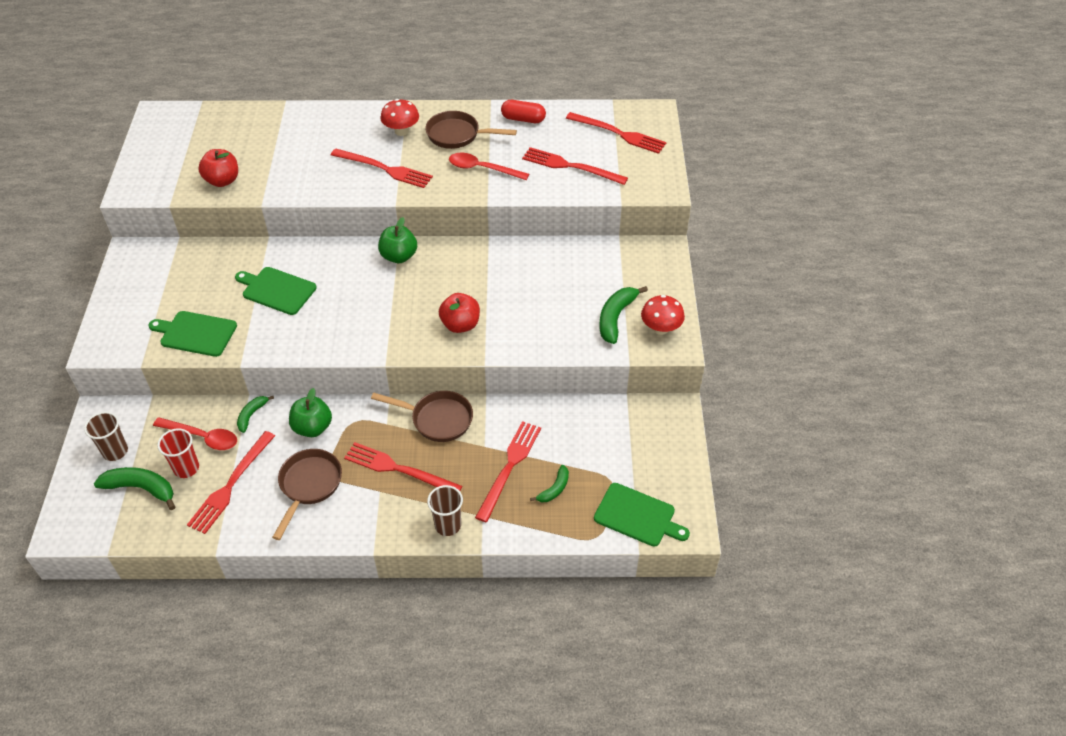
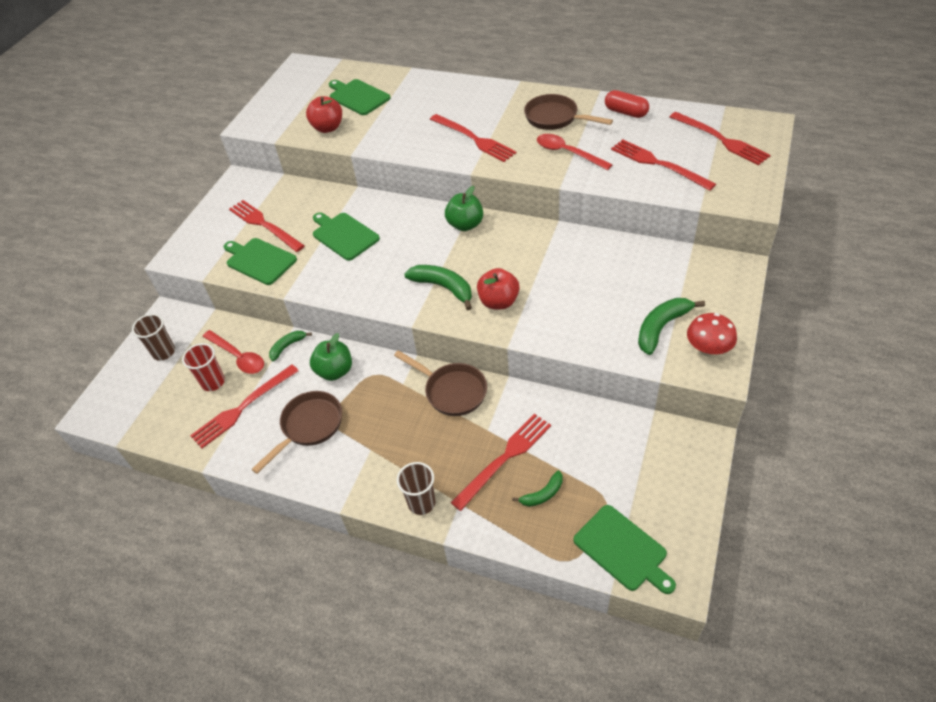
camera: 25 degrees right, 0 degrees up
green banana [94,467,175,510] -> green banana moved to [404,265,472,310]
red fork [344,442,462,491] -> red fork moved to [229,200,305,252]
red mushroom [380,99,419,136] -> none
none -> green cutting board [329,79,390,115]

